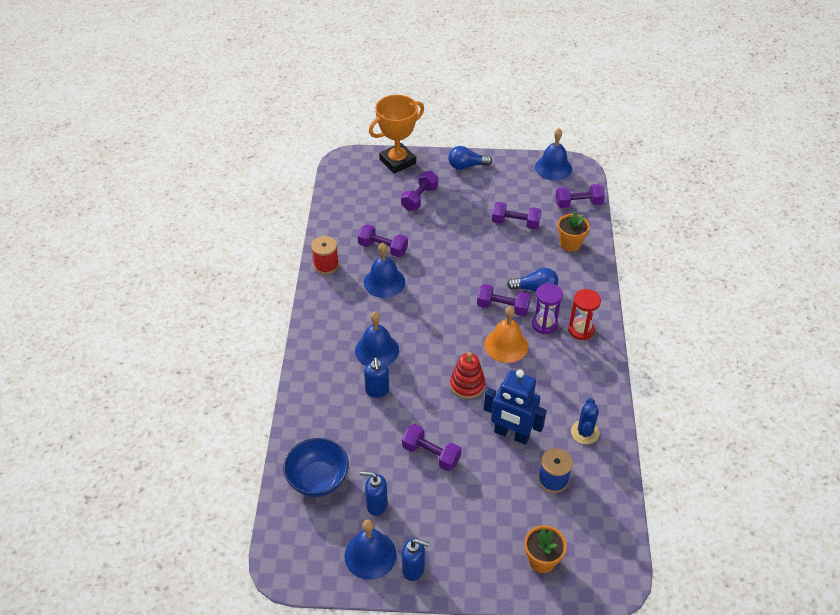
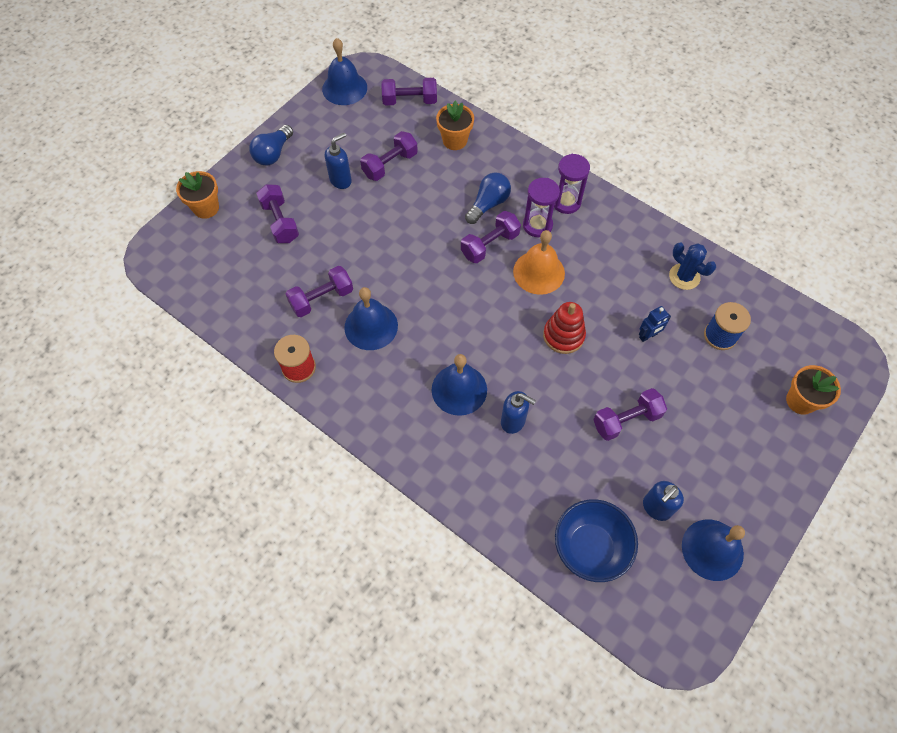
camera: 55 degrees left, 15 degrees up
orange trophy [369,95,424,174] -> orange flower pot [176,171,219,219]
blue soap dispenser [402,538,429,581] -> blue soap dispenser moved to [325,133,352,189]
blue robot [484,369,547,445] -> blue robot [639,306,671,342], size x0.46
purple dumbbell [555,184,605,208] -> purple dumbbell turned 60 degrees clockwise [381,78,437,105]
red hourglass [568,289,601,340] -> purple hourglass [554,154,590,214]

